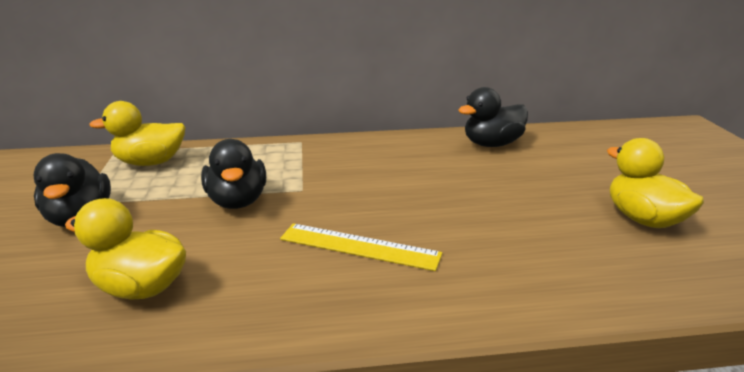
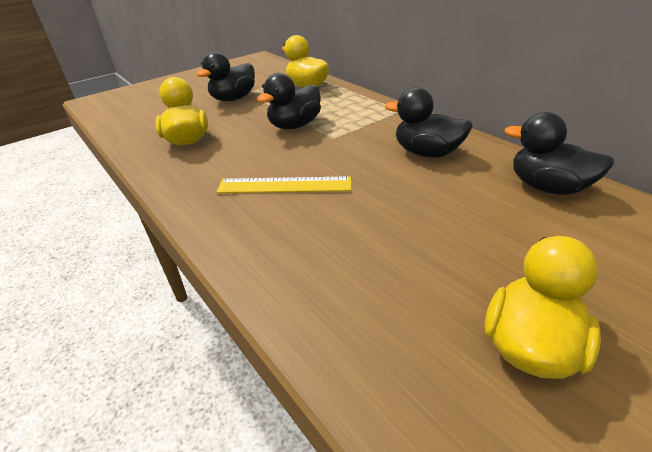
camera: 60 degrees right, 10 degrees up
yellow ruler [280,223,442,271] -> yellow ruler turned 75 degrees counterclockwise [217,176,352,193]
none -> black duck [385,87,473,158]

